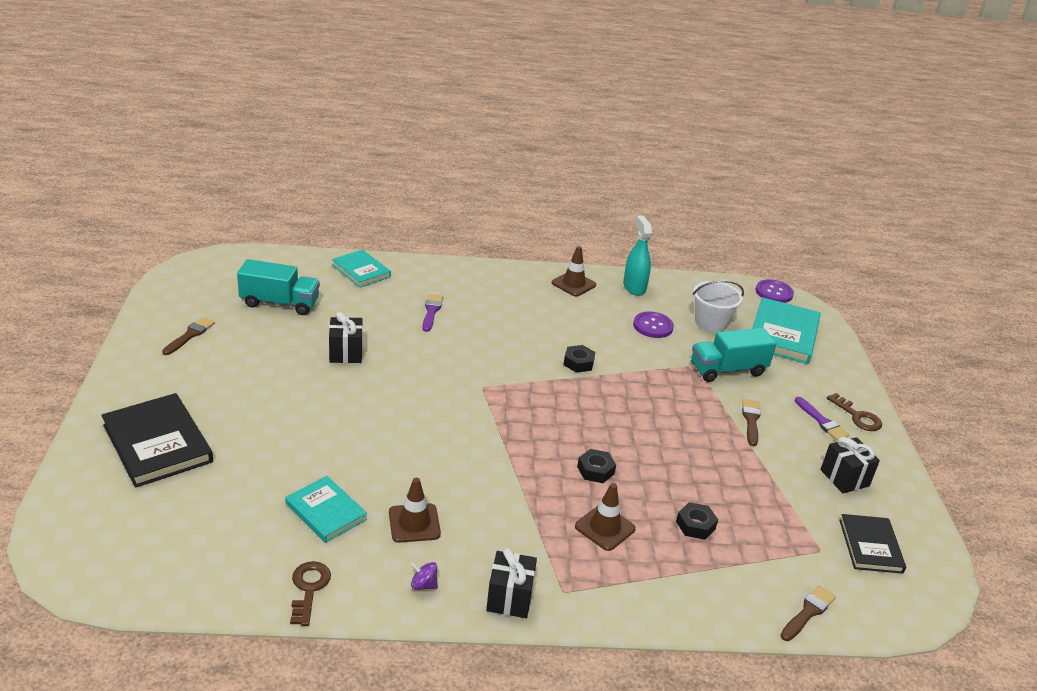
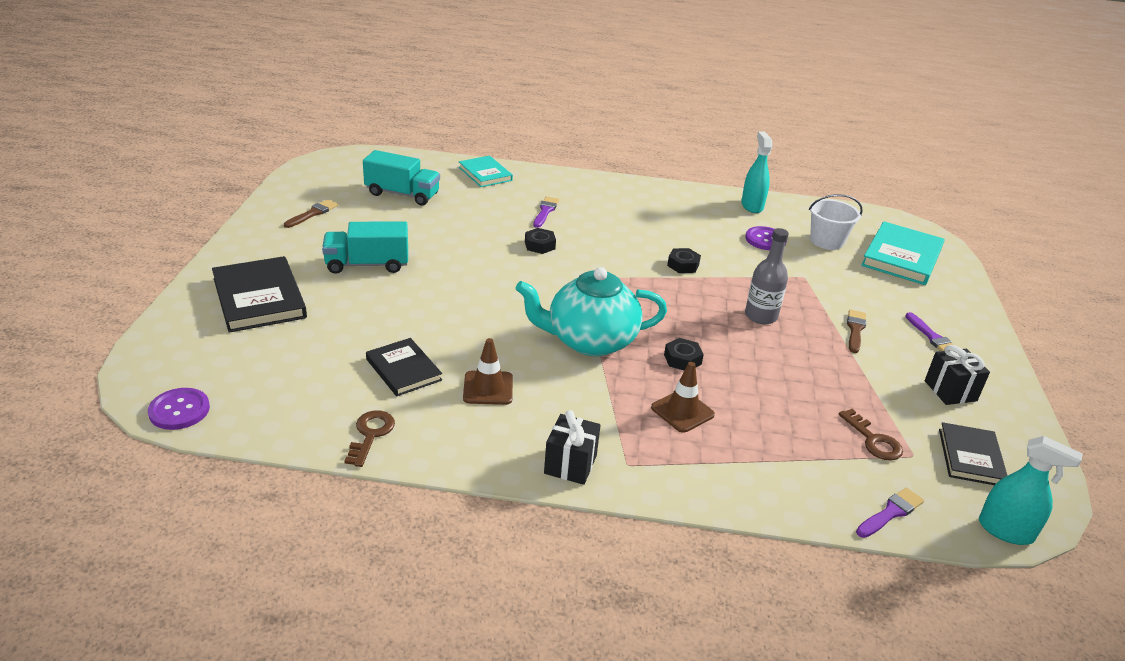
camera: 10 degrees right, 0 degrees up
turquoise book [285,476,367,543] -> black book [366,338,442,396]
black gift [329,312,363,363] -> none
purple spinning top [410,562,438,590] -> none
brown traffic cone [552,246,596,297] -> none
black nut [676,502,718,540] -> black nut moved to [525,228,556,254]
turquoise truck [691,327,776,382] -> turquoise truck moved to [322,222,408,274]
purple button [756,279,794,303] -> purple button moved to [148,388,210,430]
brown brush [780,585,836,641] -> purple brush [856,488,924,538]
brown key [827,393,882,431] -> brown key moved to [839,409,903,460]
none -> turquoise teapot [515,267,667,356]
none -> grey bottle [745,228,789,324]
none -> turquoise spray bottle [979,436,1083,545]

